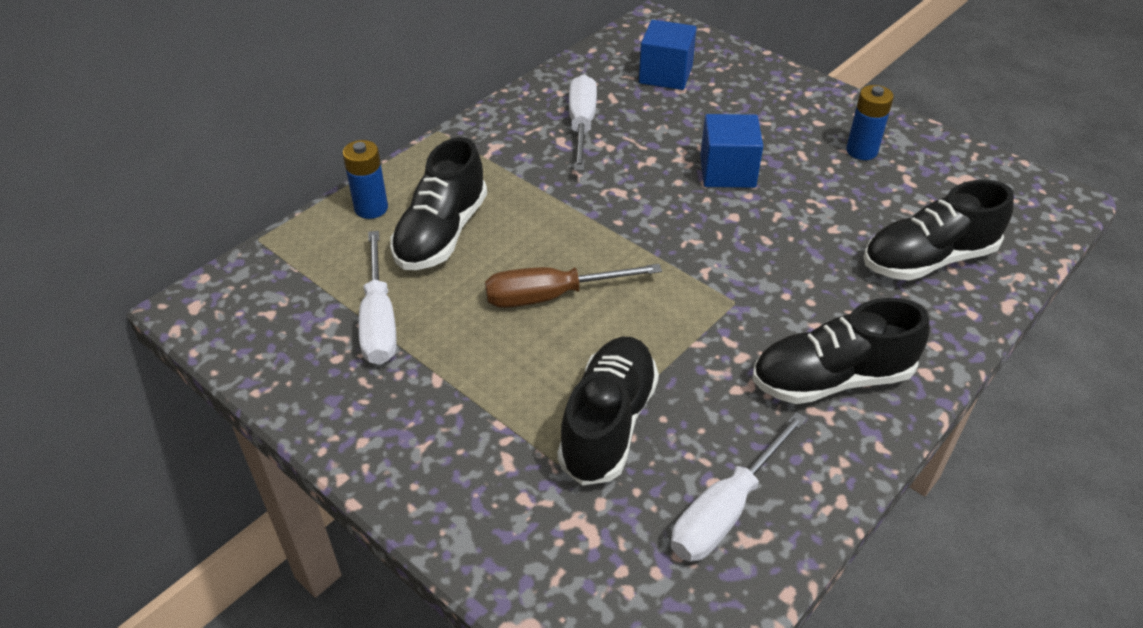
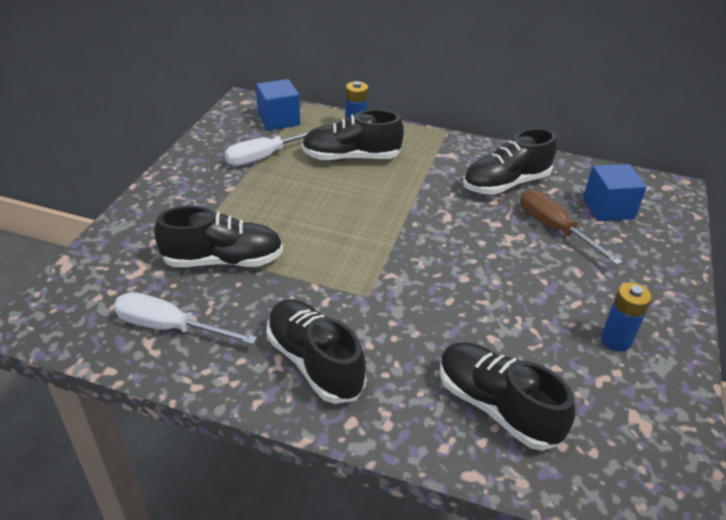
camera: 65 degrees right, 5 degrees down
brown screwdriver [485,264,662,308] -> brown screwdriver moved to [520,190,623,265]
white screwdriver [569,74,597,171] -> black shoe [463,128,557,195]
blue cube [700,114,763,188] -> blue cube moved to [256,79,300,131]

